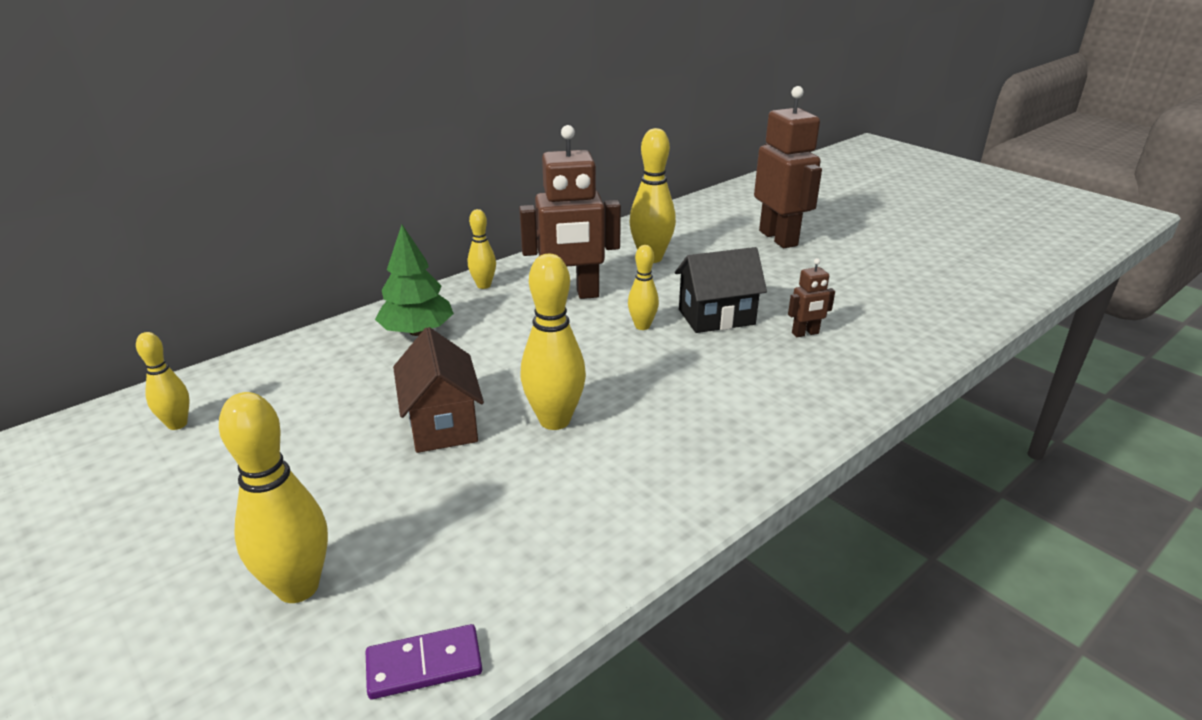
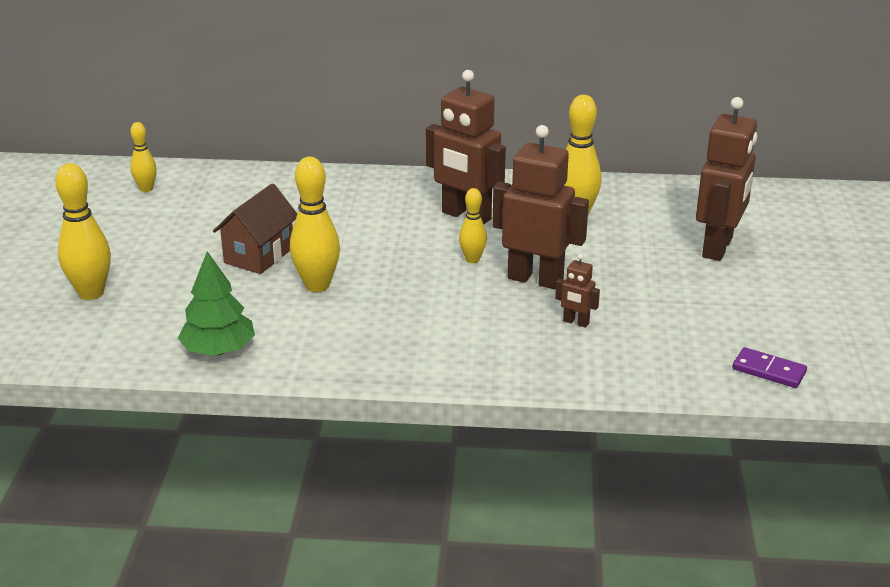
camera: 45 degrees right, 0 degrees up
purple domino [366,624,482,699] -> purple domino moved to [732,347,807,388]
green tree [375,225,454,336] -> green tree moved to [178,251,255,356]
yellow bowling pin [468,209,496,289] -> none
black house [675,247,767,333] -> brown robot [492,125,589,290]

